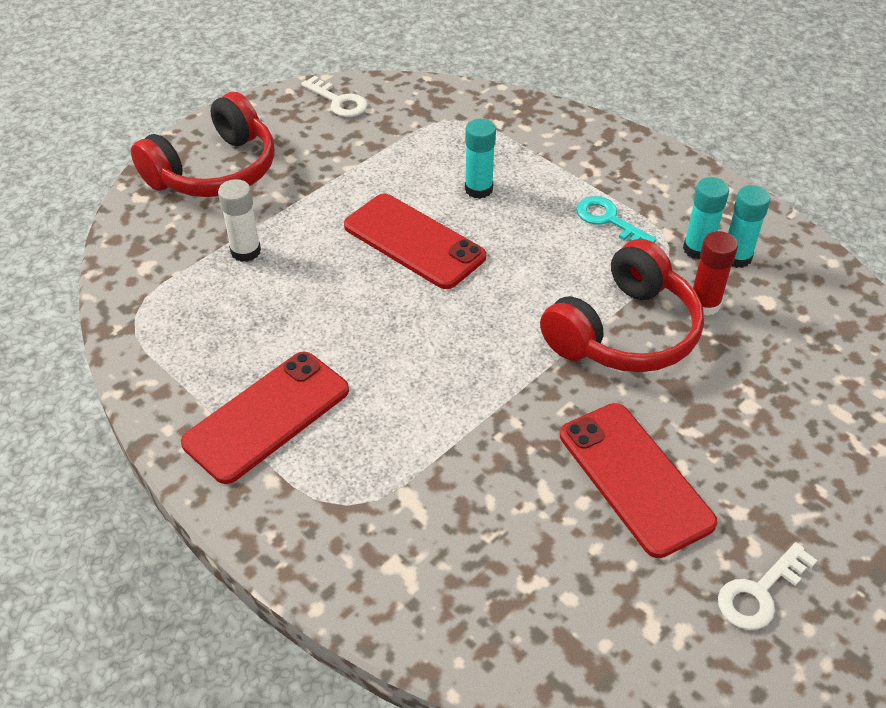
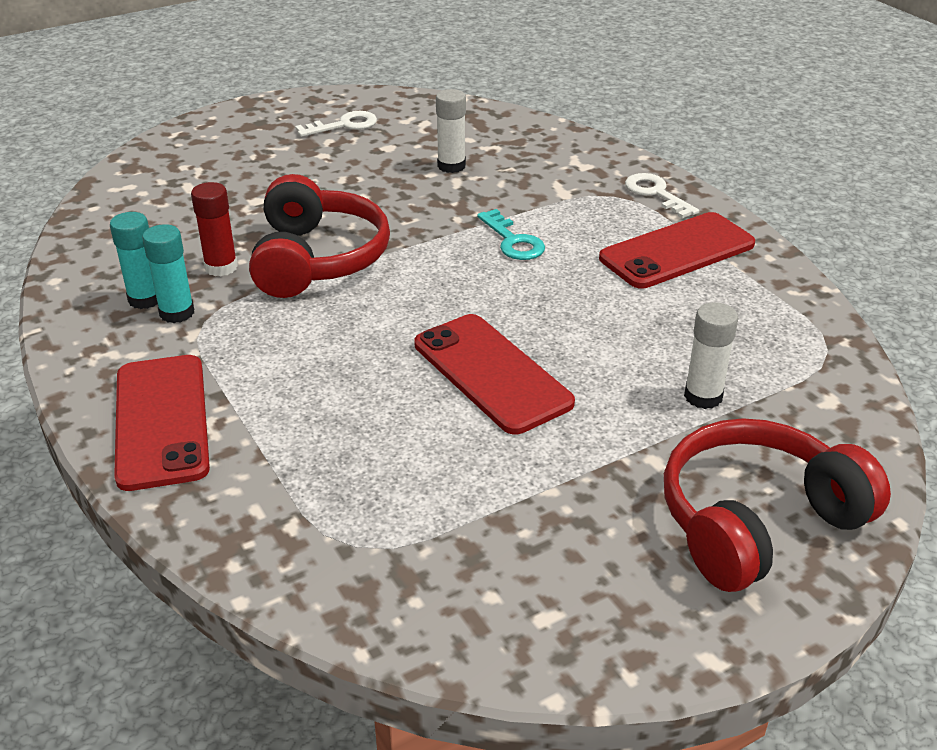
camera: 165 degrees left, 10 degrees down
white key [301,76,367,117] -> white key moved to [625,173,699,218]
turquoise glue stick [465,119,496,199] -> none
red headphones [540,239,704,372] -> red headphones turned 120 degrees clockwise [249,174,390,298]
red phone [560,403,717,558] -> red phone moved to [114,355,210,491]
turquoise key [576,196,657,243] -> turquoise key moved to [477,209,545,260]
none -> white glue stick [436,89,466,173]

